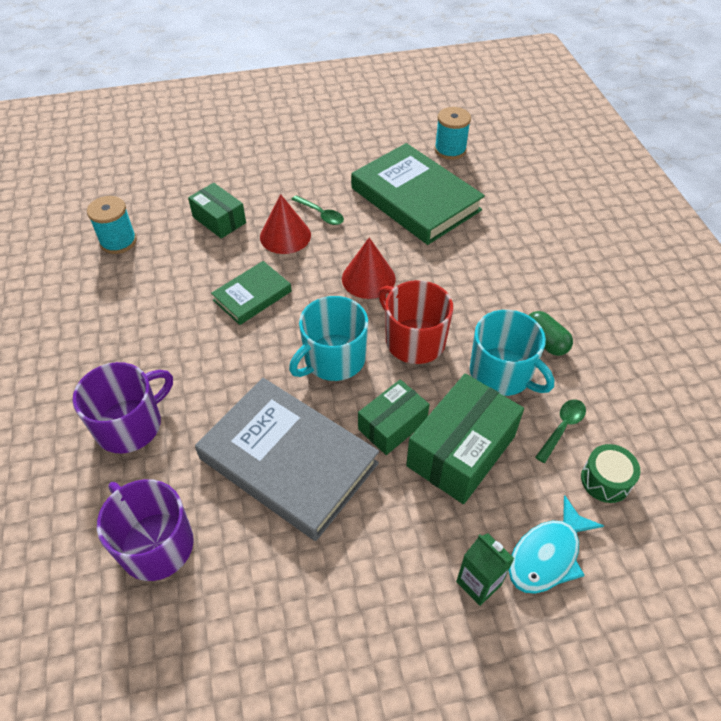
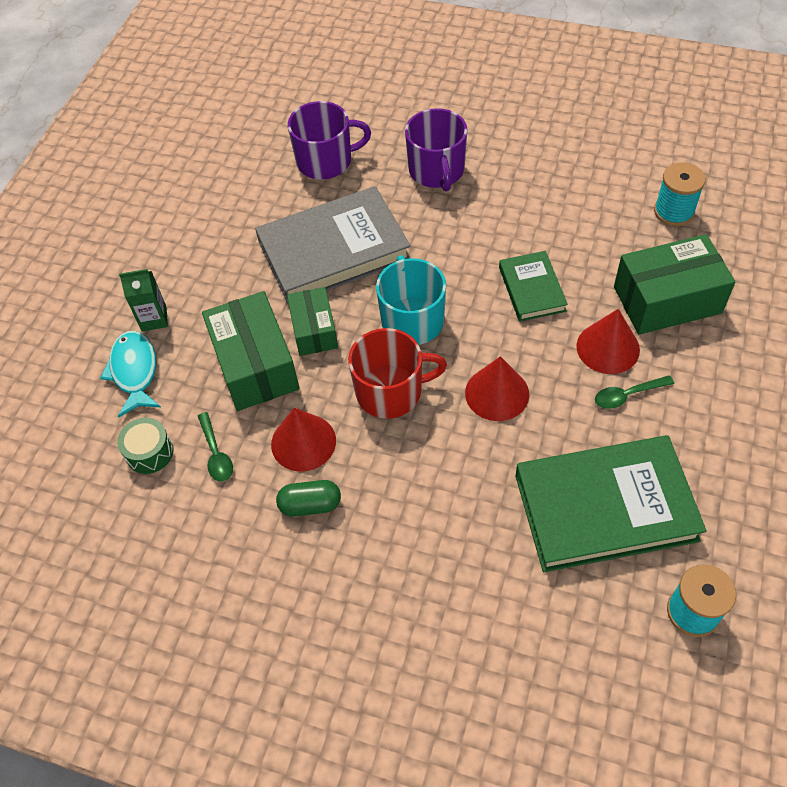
camera: 125 degrees right, 5 degrees up
green box [188,183,246,239] -> green box [614,234,735,335], size x1.62
turquoise mug [470,310,554,396] -> red cone [271,407,336,472]

